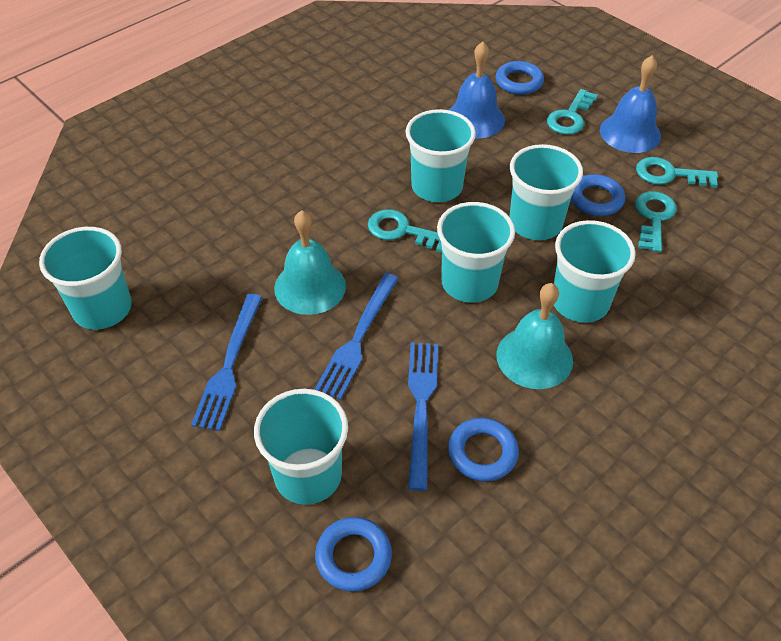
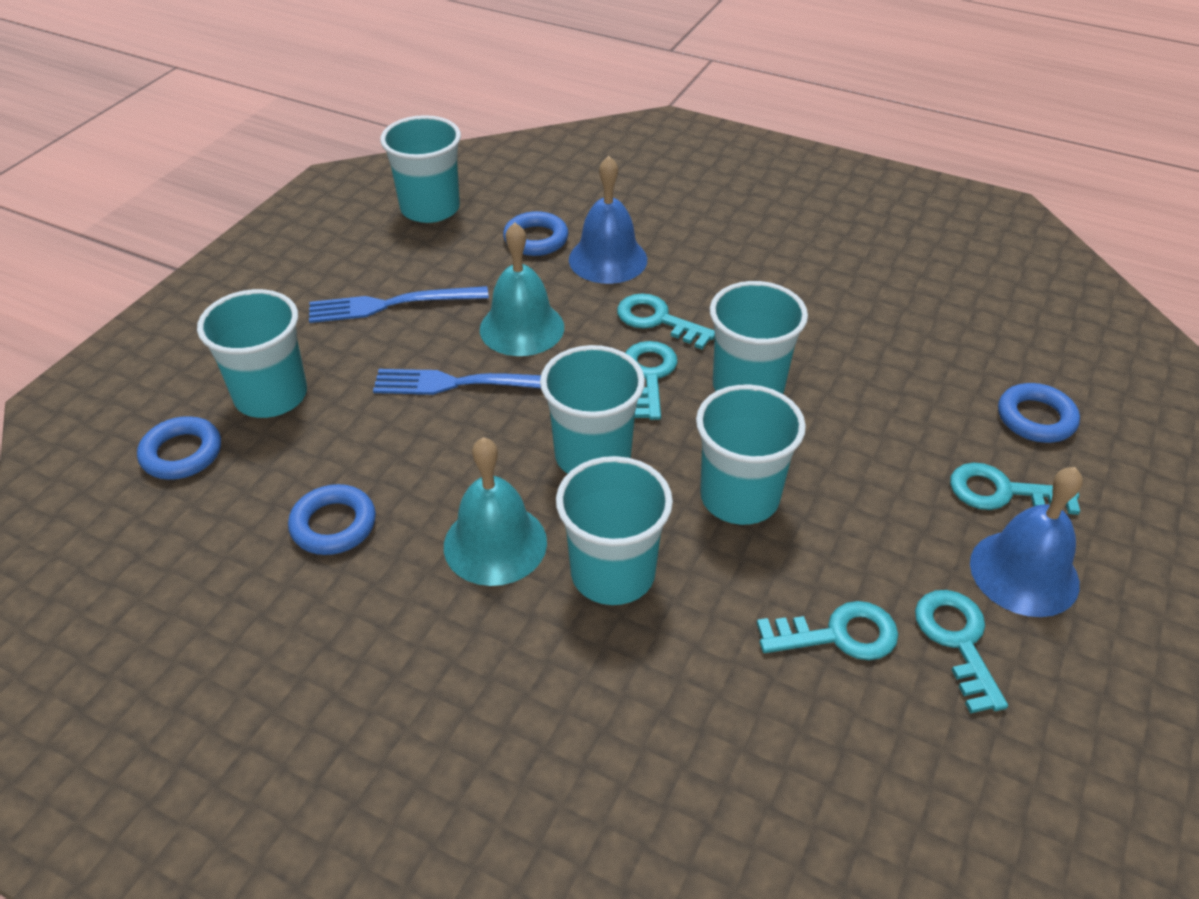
camera: 70 degrees right, 5 degrees down
blue fork [408,342,438,491] -> none
blue bell [449,41,505,138] -> blue bell moved to [569,156,647,284]
blue ring [571,174,625,216] -> blue ring moved to [503,211,568,256]
none -> turquoise key [617,294,715,349]

